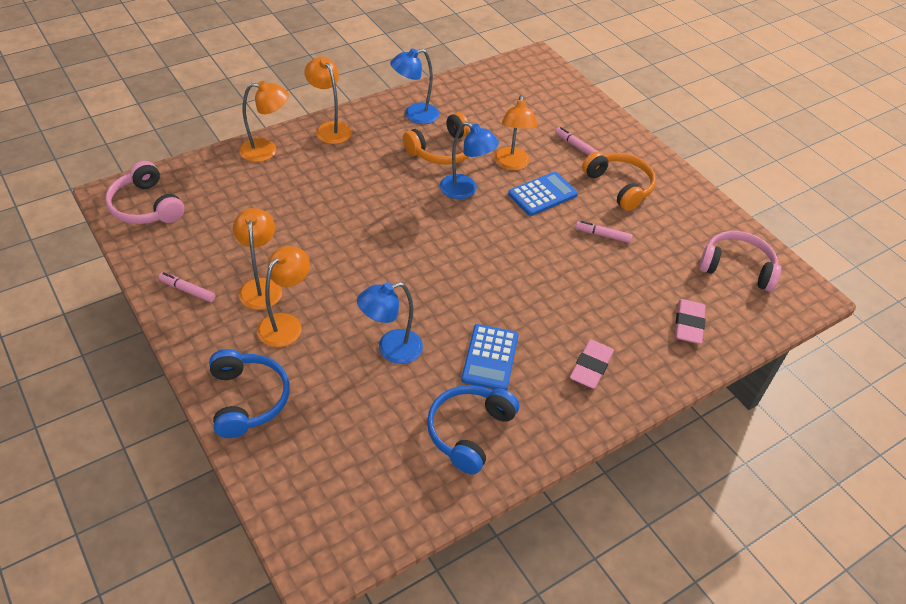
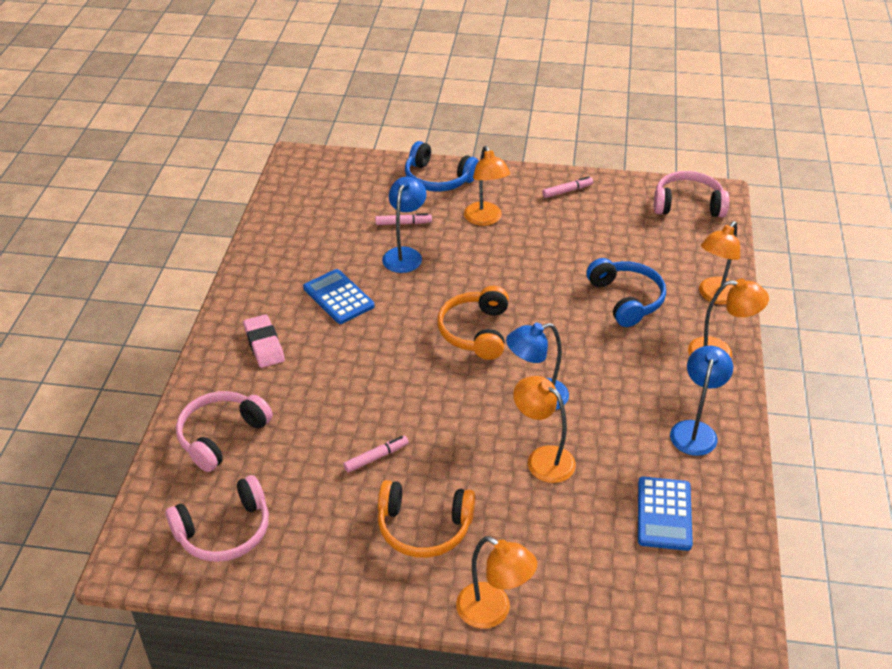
camera: 135 degrees right, 5 degrees down
orange lamp [233,208,282,310] -> orange lamp moved to [456,536,537,629]
orange headphones [403,112,471,165] -> orange headphones moved to [437,286,509,360]
blue headphones [427,385,519,475] -> blue headphones moved to [586,258,666,327]
blue calculator [508,172,578,216] -> blue calculator moved to [638,477,693,551]
pink marker [555,127,598,155] -> pink marker moved to [375,213,432,225]
pink eraser [675,299,706,344] -> pink headphones [176,391,273,472]

